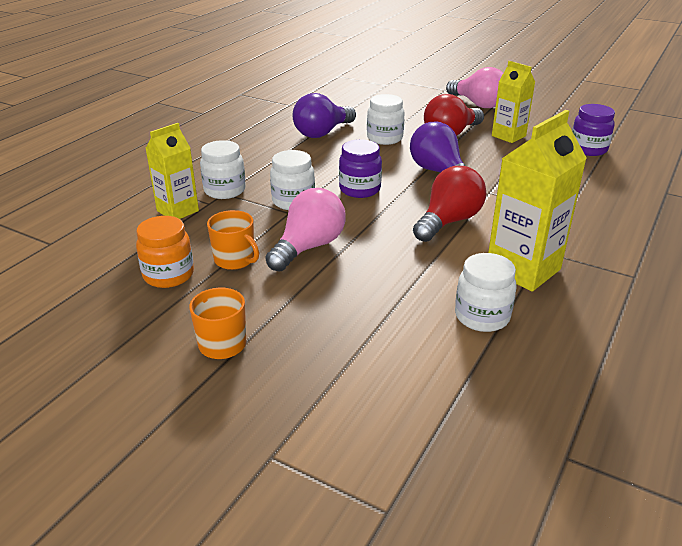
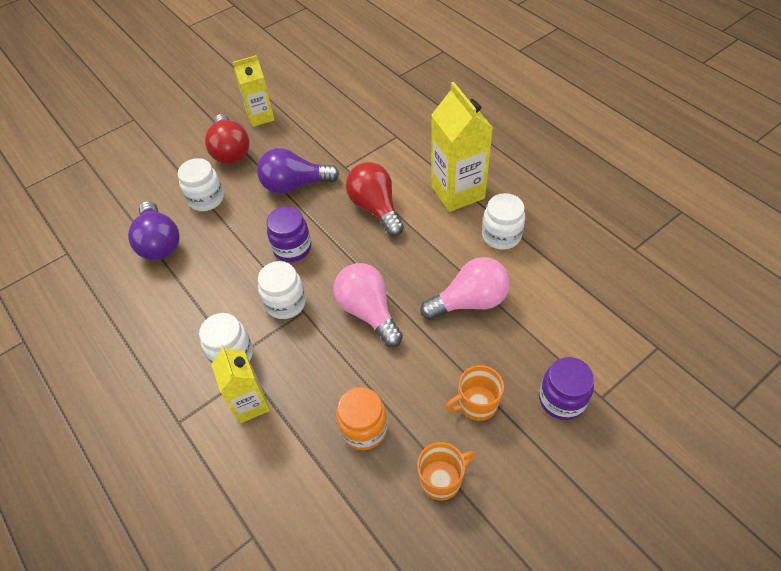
camera: 65 degrees left, 20 degrees up
orange mug [207,210,259,270] -> orange mug moved to [417,442,475,501]
pink light bulb [446,67,503,108] -> pink light bulb moved to [420,257,510,320]
purple jar [572,104,615,156] -> purple jar moved to [539,357,594,420]

